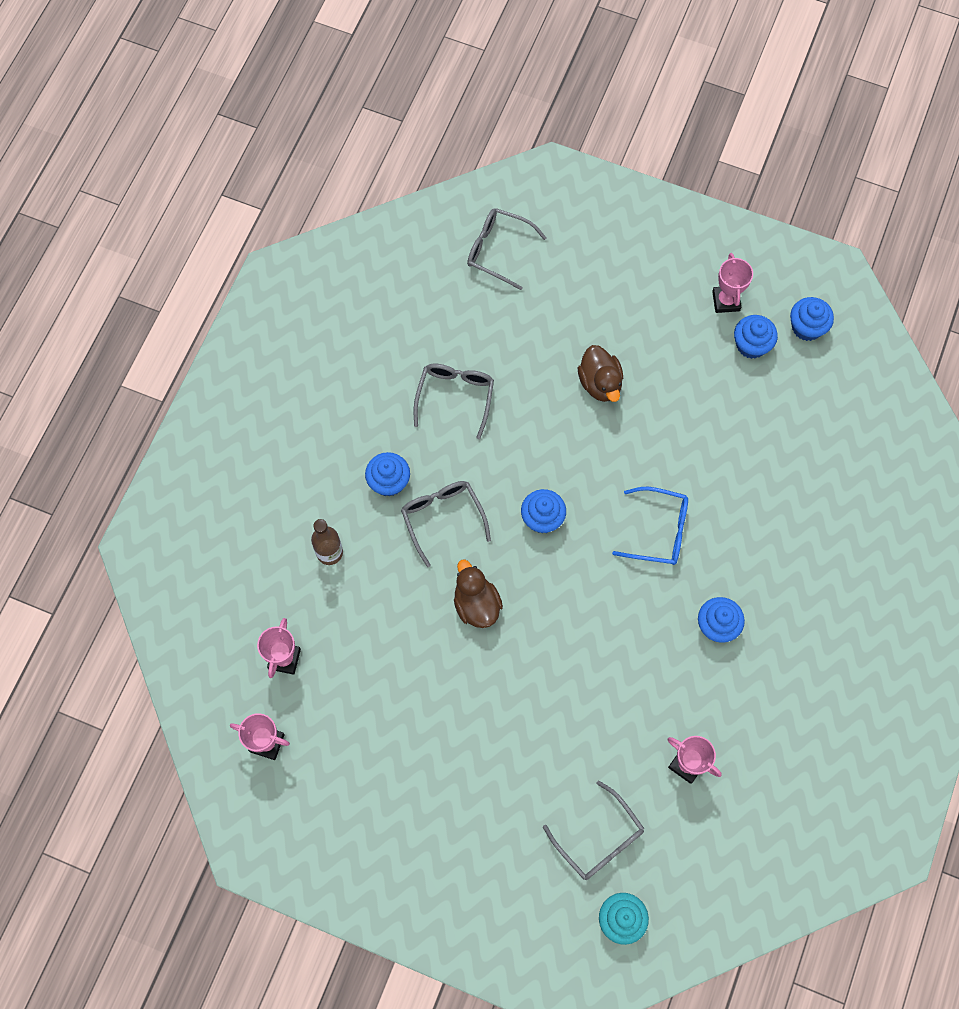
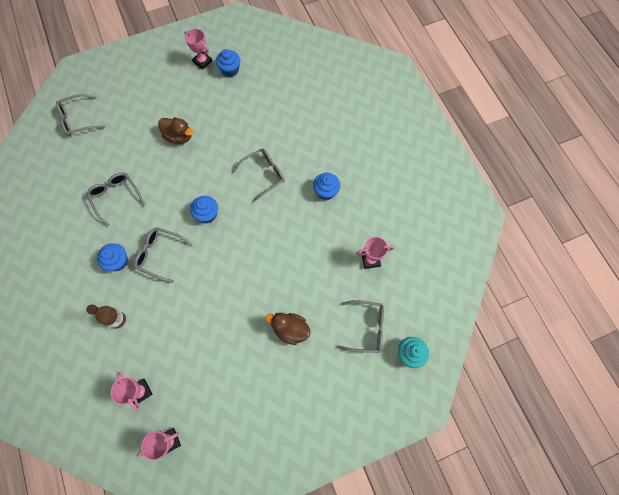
camera: 45 degrees left, 0 degrees up
brown duck [454,560,503,628] -> brown duck moved to [265,313,311,345]
blue glasses [612,487,688,565] -> grey glasses [233,149,285,202]
blue cupcake [790,297,834,341] -> none

